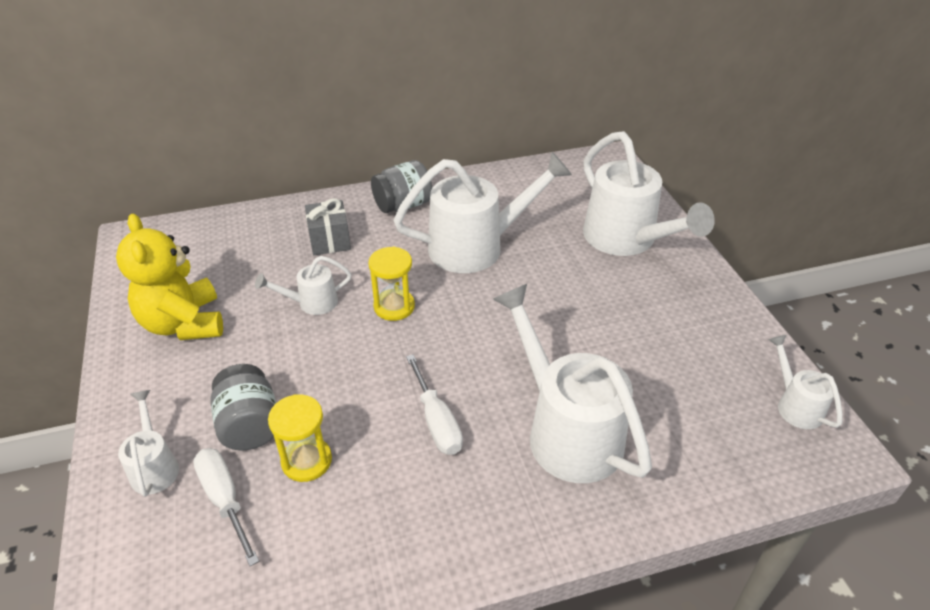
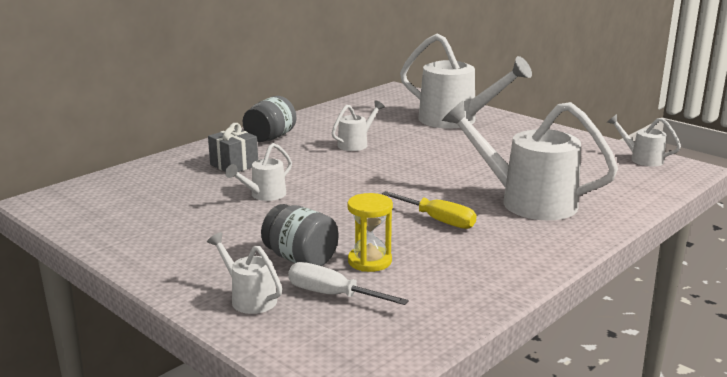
camera: 30 degrees left, 20 degrees down
yellow teddy bear [116,214,223,340] -> none
yellow hourglass [368,247,415,321] -> none
white watering can [393,152,572,273] -> white watering can [332,100,385,151], size x0.48
white screwdriver [406,354,463,455] -> yellow screwdriver [382,191,476,229]

